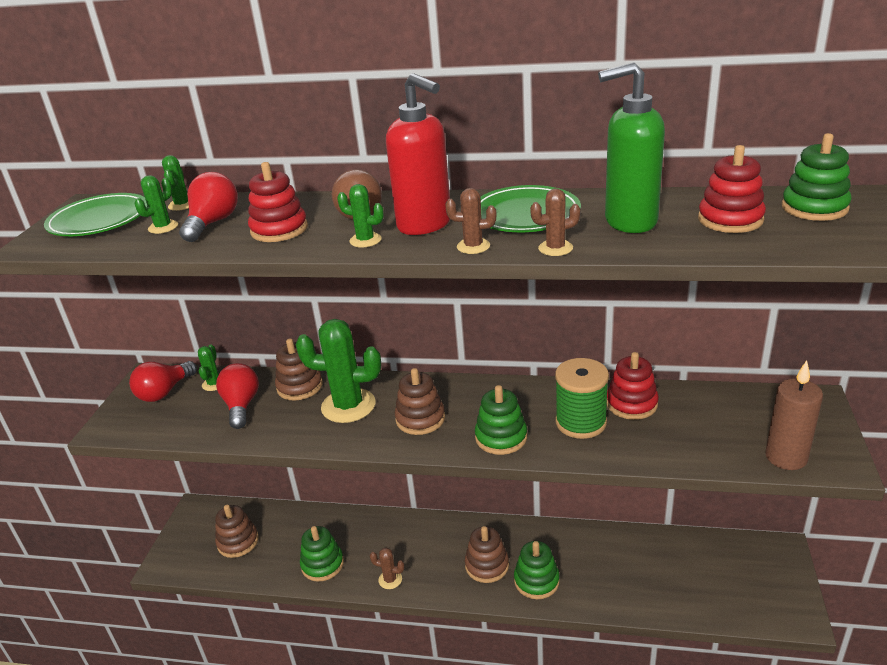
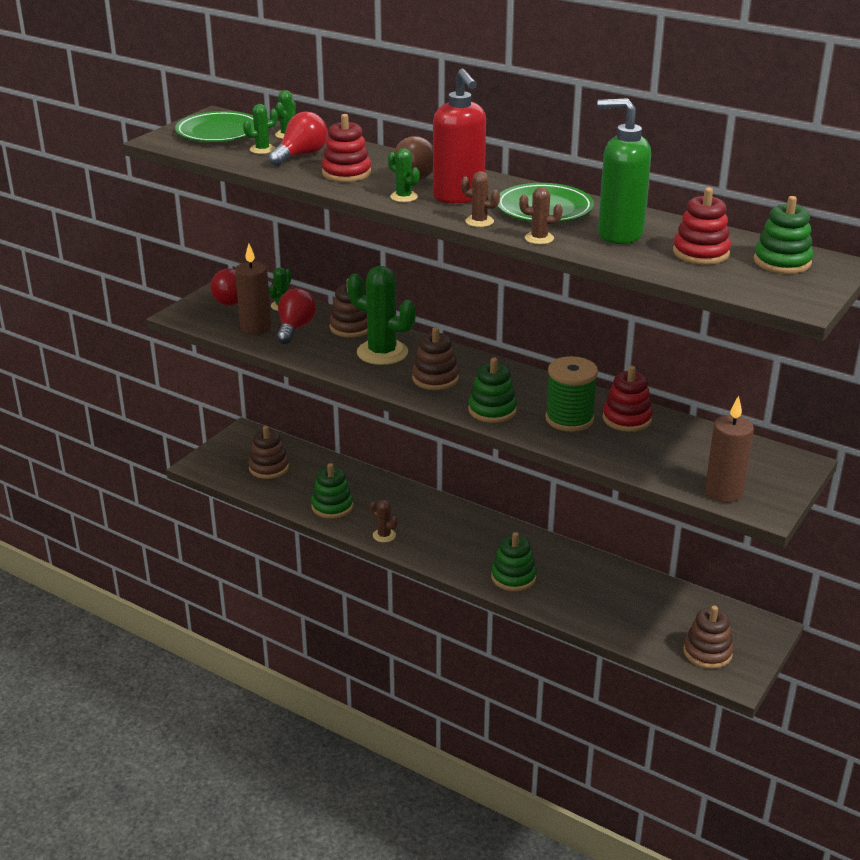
camera: 20 degrees right, 0 degrees up
brown stacking toy [465,526,509,583] -> brown stacking toy moved to [683,606,734,669]
none -> brown candle [235,244,271,334]

